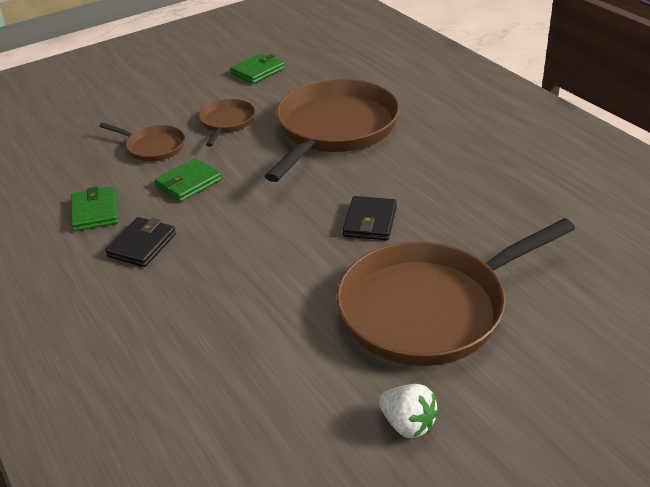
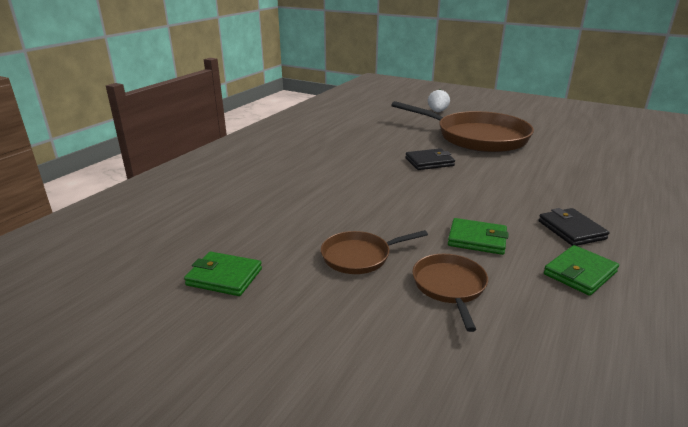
camera: 120 degrees left, 10 degrees down
black wallet [105,217,176,267] -> black wallet turned 75 degrees clockwise [539,208,609,246]
brown pan [265,79,400,182] -> none
white strawberry [378,384,439,438] -> white strawberry moved to [428,89,450,112]

